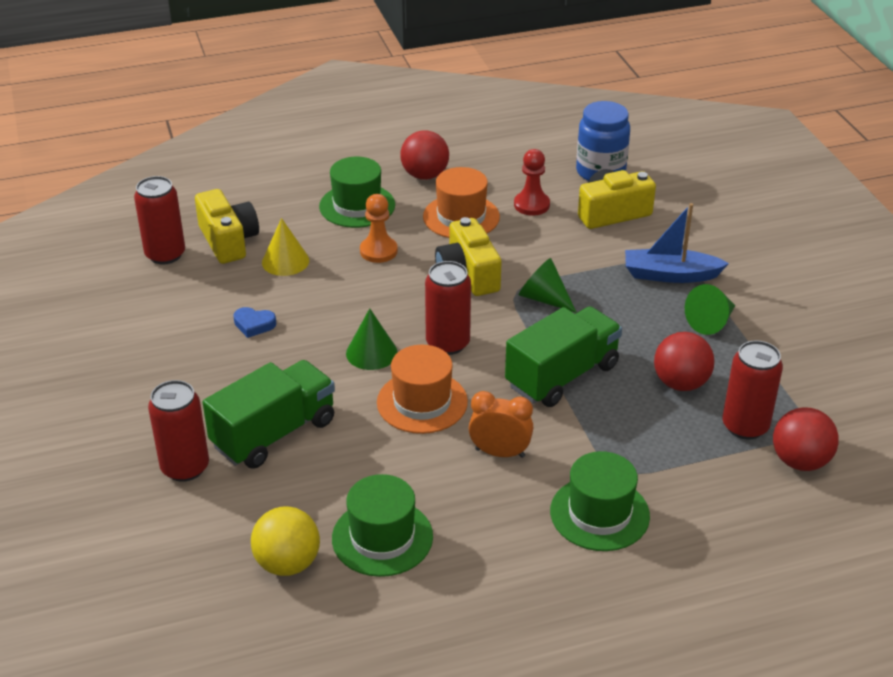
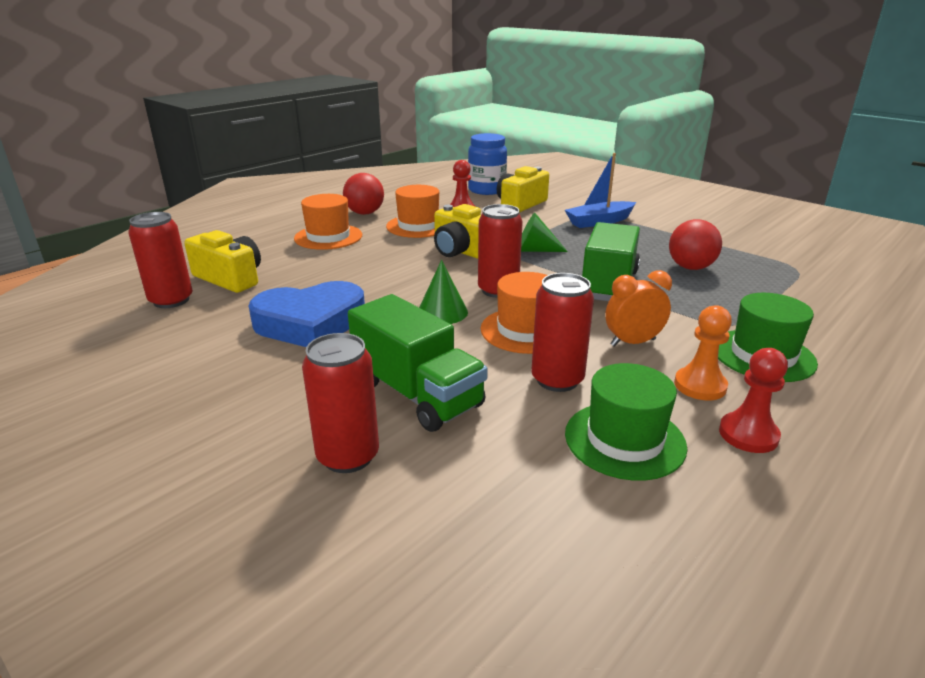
camera: 30 degrees left, 10 degrees down
green truck [203,360,335,469] -> green truck turned 120 degrees clockwise [348,294,488,432]
blue heart [233,307,276,338] -> blue heart [249,281,365,347], size x2.48
yellow ball [251,506,320,576] -> none
yellow cone [262,218,309,276] -> none
green hat [319,157,395,228] -> orange hat [294,194,362,250]
orange pawn [360,194,398,263] -> orange pawn moved to [674,305,732,400]
green cone [685,284,735,335] -> none
red can [723,341,783,440] -> red can moved to [532,273,594,392]
red ball [773,407,839,471] -> none
none -> red pawn [719,348,788,453]

